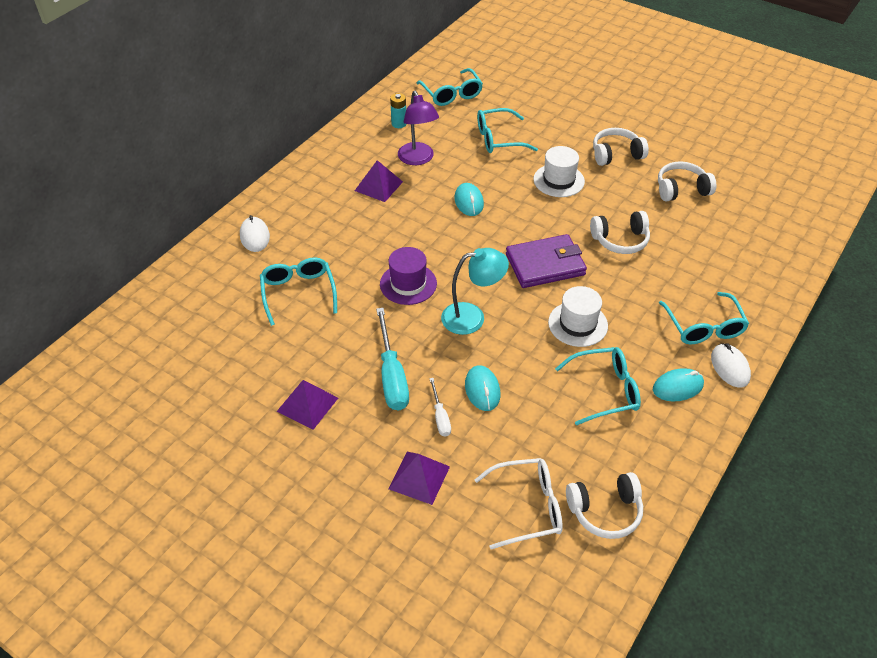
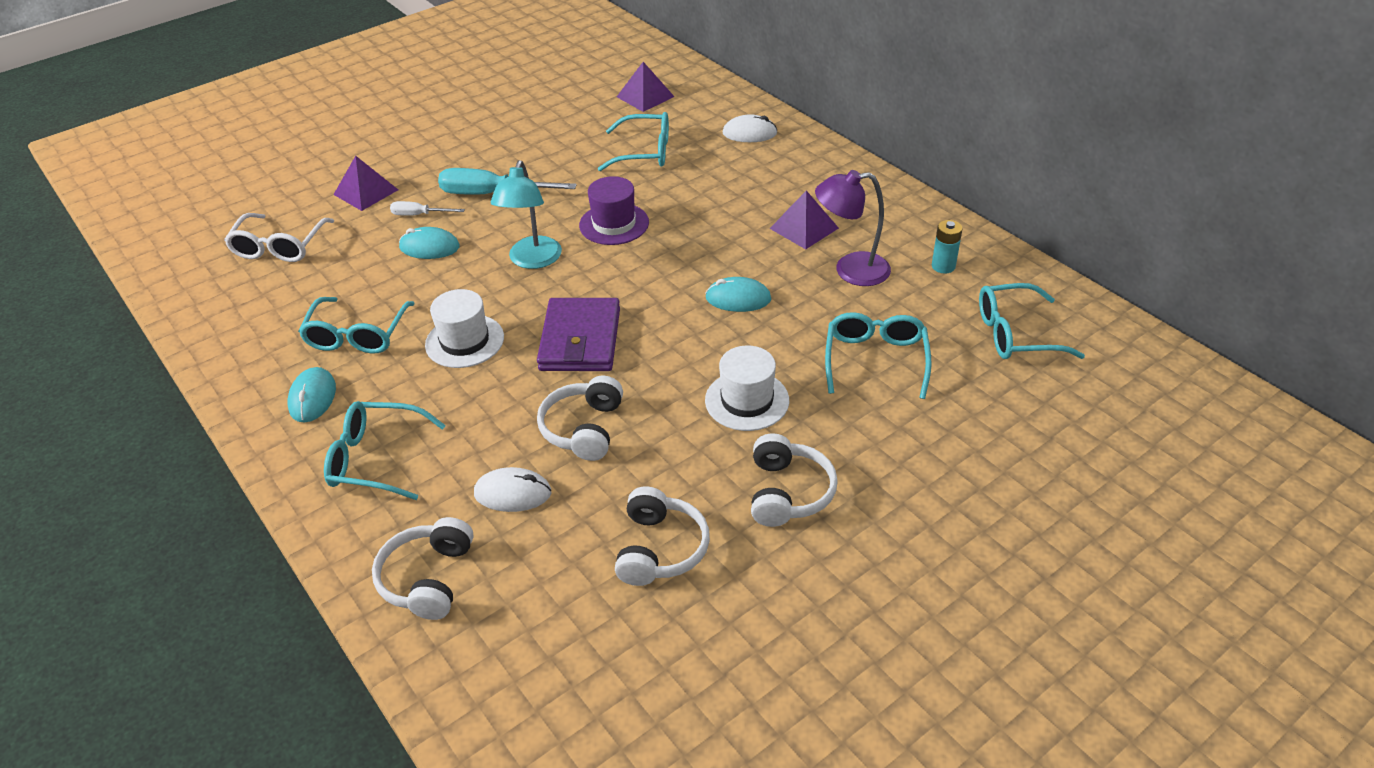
camera: 110 degrees right, 5 degrees down
purple pyramid [277,380,338,430] -> purple pyramid moved to [617,62,675,112]
white headphones [566,472,643,539] -> white headphones moved to [372,517,474,620]
white mouse [711,343,751,387] -> white mouse moved to [474,467,551,512]

